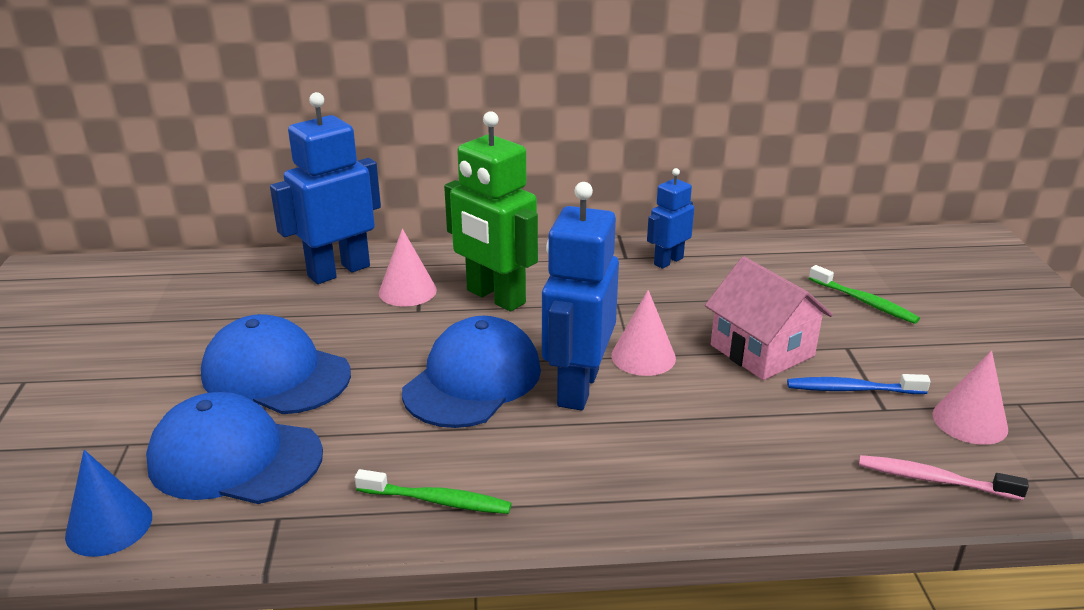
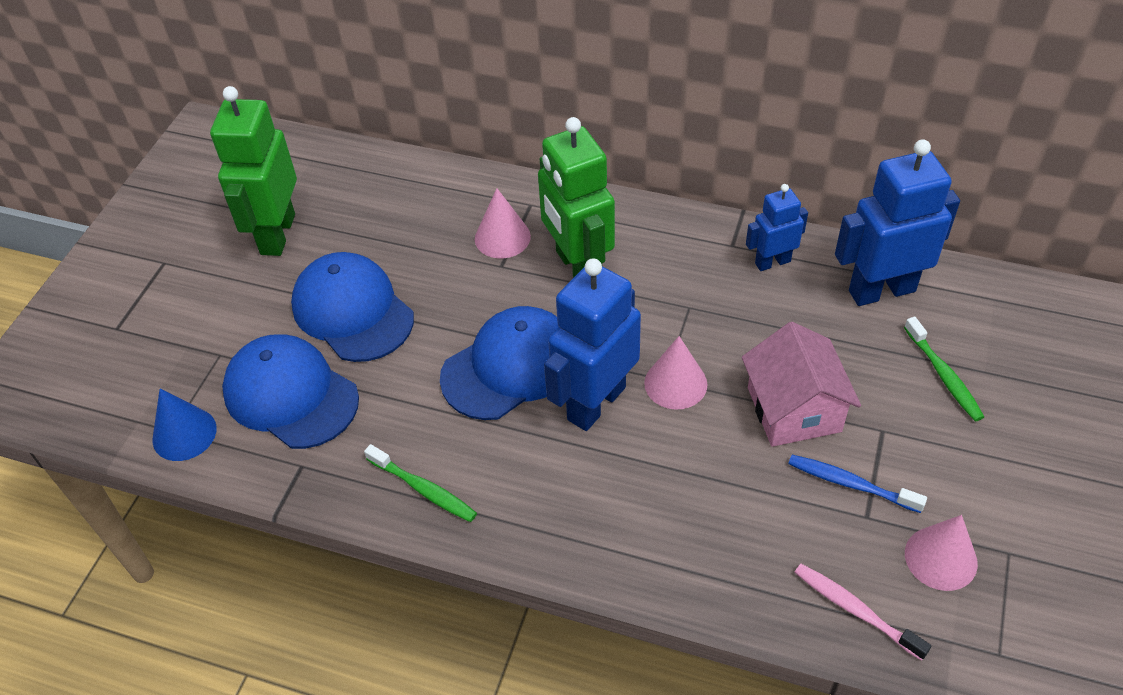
camera: 25 degrees right, 20 degrees up
blue robot [270,92,381,284] -> blue robot moved to [835,139,960,306]
none -> green robot [210,86,297,256]

